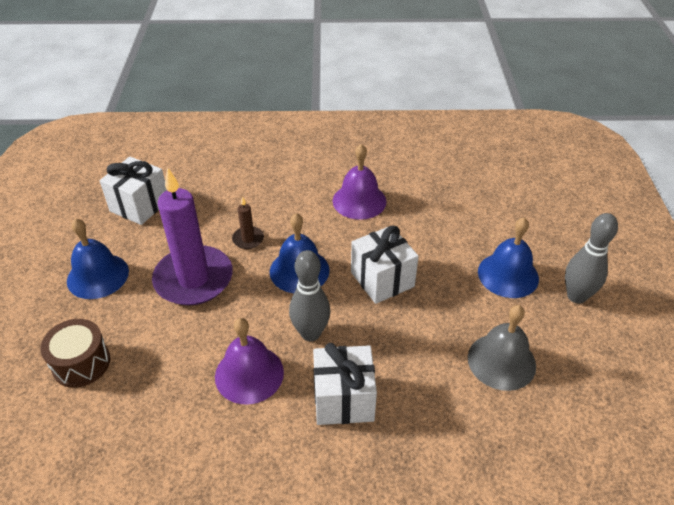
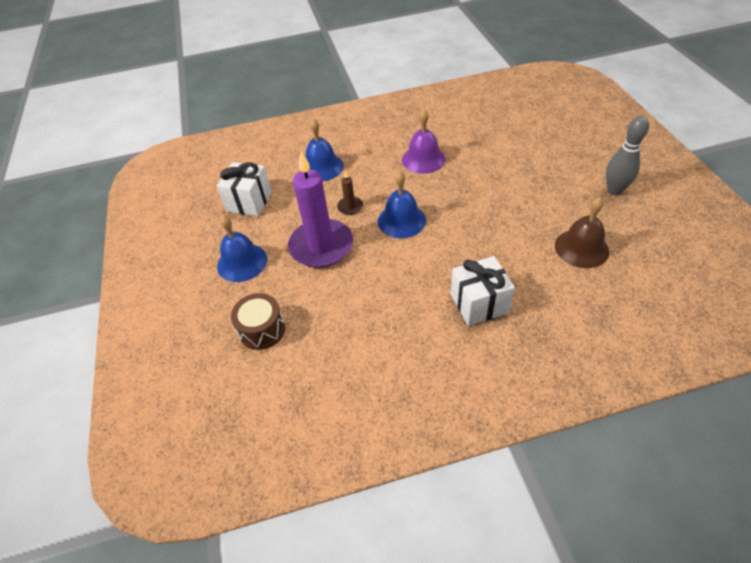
camera: 10 degrees left, 5 degrees up
purple bell [215,318,284,404] -> none
grey bowling pin [289,250,330,341] -> none
white gift [351,226,419,304] -> none
grey bell [468,305,536,391] -> brown bell [555,197,609,268]
blue bell [478,217,539,298] -> blue bell moved to [306,118,344,182]

